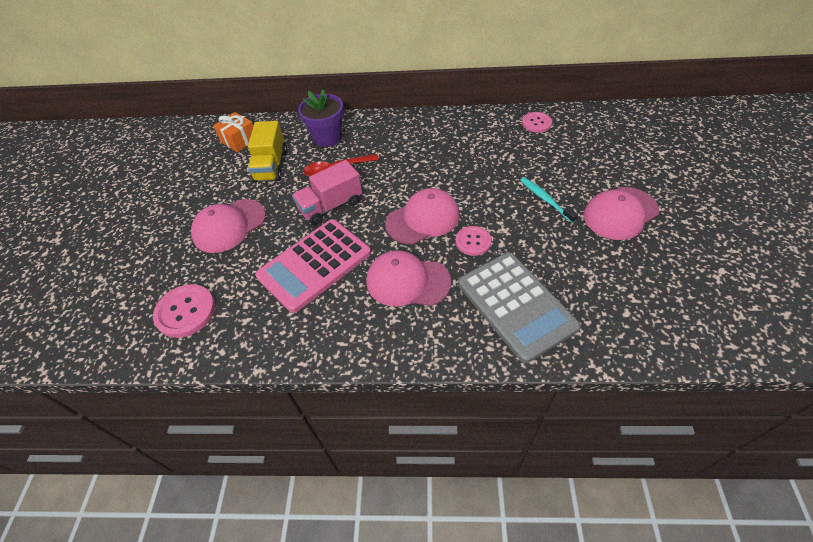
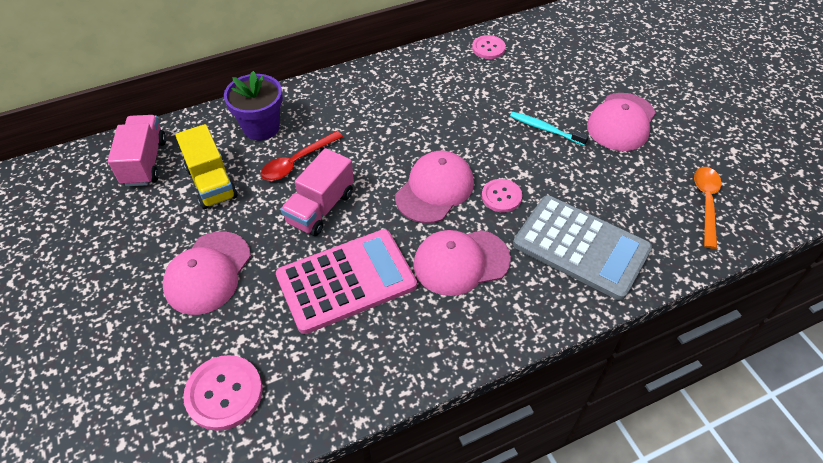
camera: 30 degrees left, 0 degrees up
orange gift [213,112,254,152] -> pink truck [108,115,166,186]
pink calculator [255,219,371,313] -> pink calculator turned 135 degrees counterclockwise [276,229,417,334]
none -> orange spoon [694,167,721,249]

